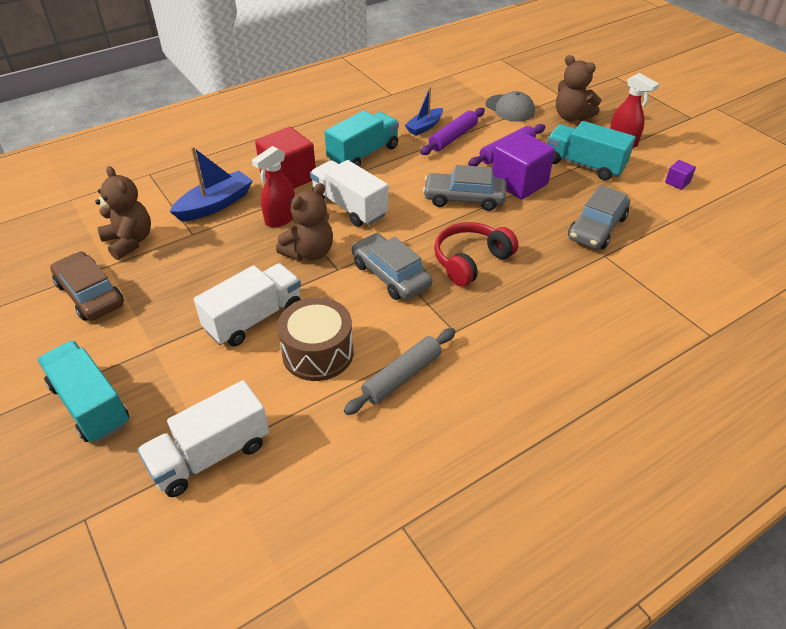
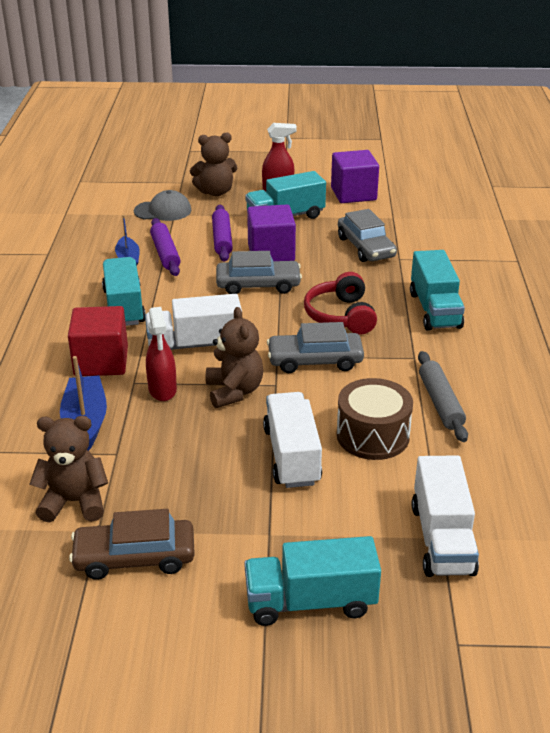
camera: 55 degrees left, 10 degrees down
grey car [423,165,506,211] -> grey car turned 135 degrees counterclockwise [216,251,302,294]
purple cube [665,160,696,190] -> purple cube [331,150,379,203], size x2.23
none -> turquoise truck [410,250,465,331]

